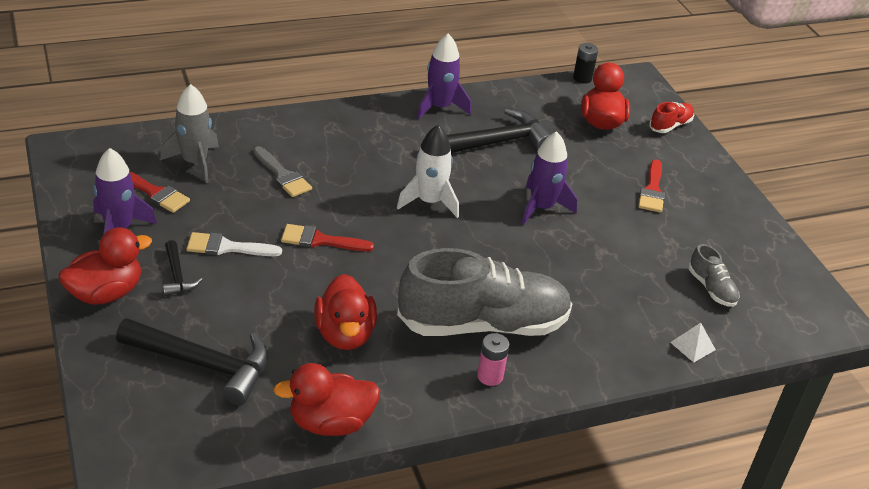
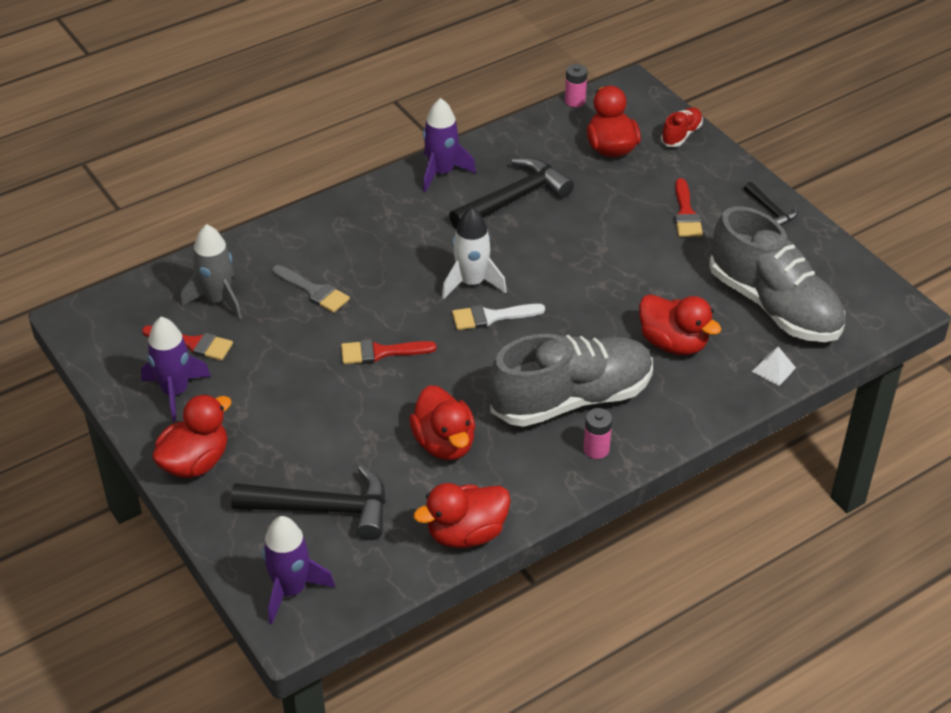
camera: 10 degrees left, 5 degrees up
black hammer [162,240,203,296] -> black hammer moved to [744,182,798,226]
white brush [186,232,282,256] -> white brush moved to [452,304,545,330]
purple rocket [521,131,577,225] -> purple rocket moved to [262,516,335,624]
black battery [573,43,598,84] -> pink battery [565,64,587,107]
grey shoe [689,244,740,307] -> grey shoe [709,206,845,342], size x2.35
none -> red duck [639,294,721,355]

